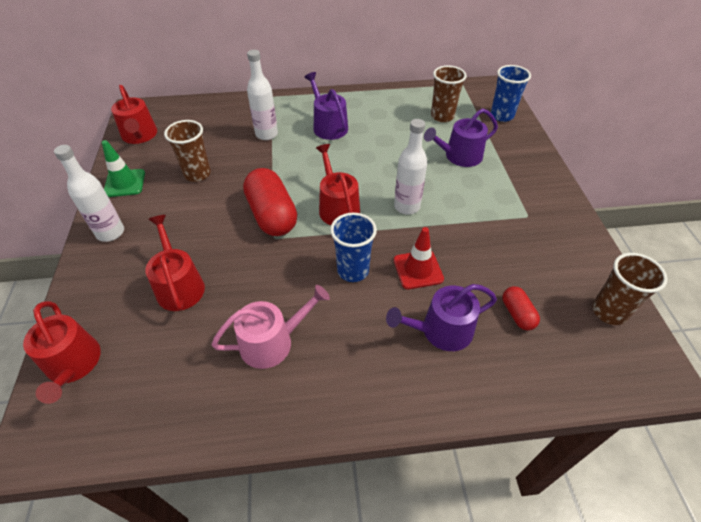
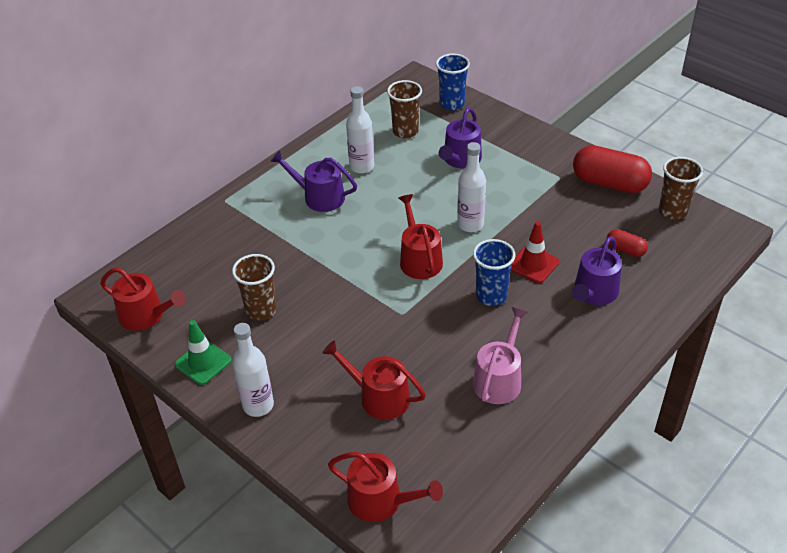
camera: 40 degrees left, 5 degrees down
red capsule [243,168,297,236] -> red capsule moved to [573,145,652,193]
white bottle [247,50,278,140] -> white bottle moved to [346,86,374,174]
red watering can [316,144,360,225] -> red watering can turned 45 degrees clockwise [399,194,443,279]

